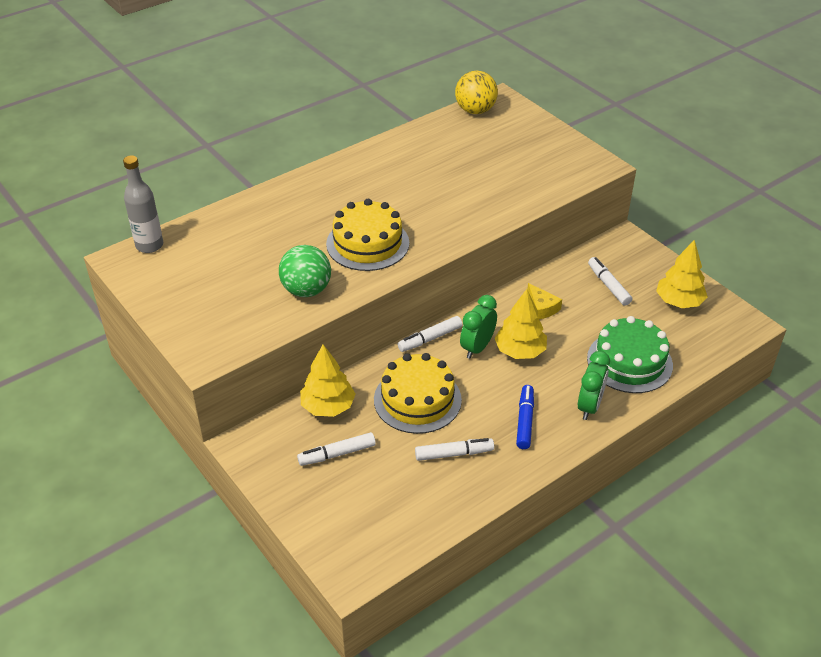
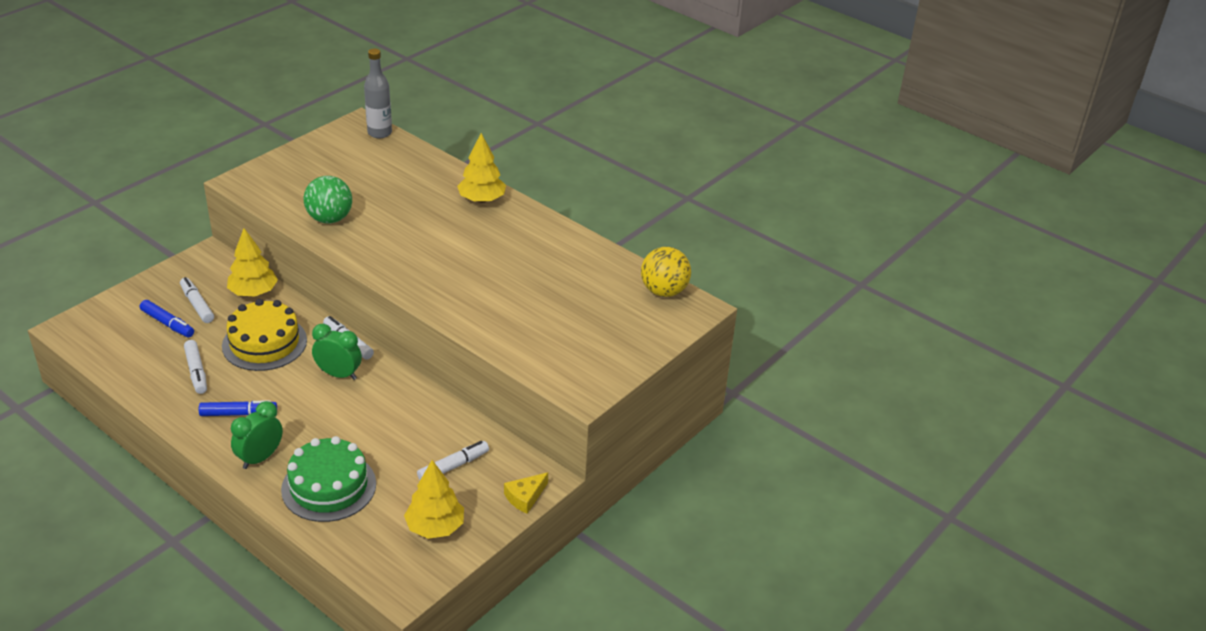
camera: 75 degrees right, 5 degrees down
yellow cake [326,199,409,271] -> none
yellow tree [495,289,547,359] -> yellow tree moved to [457,133,506,203]
yellow cheese [527,283,562,319] -> yellow cheese moved to [504,472,548,514]
green clock [578,351,610,420] -> green clock turned 120 degrees clockwise [231,401,283,469]
none -> blue marker [140,300,194,337]

